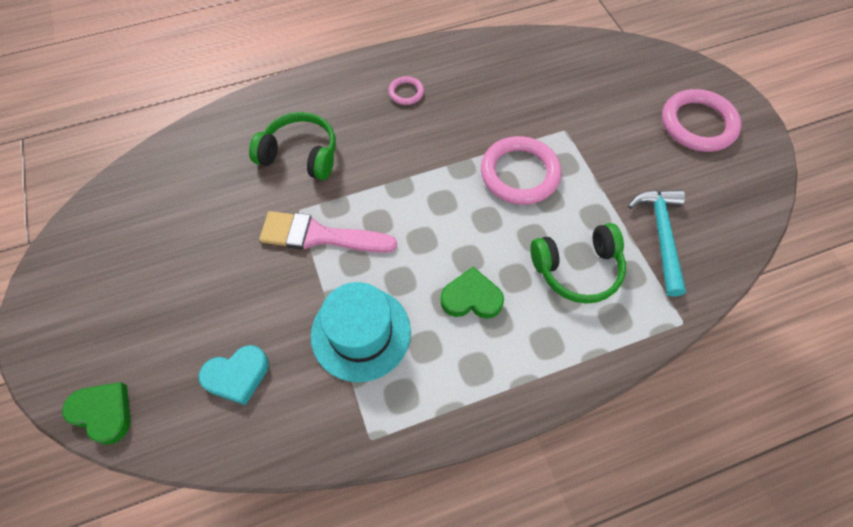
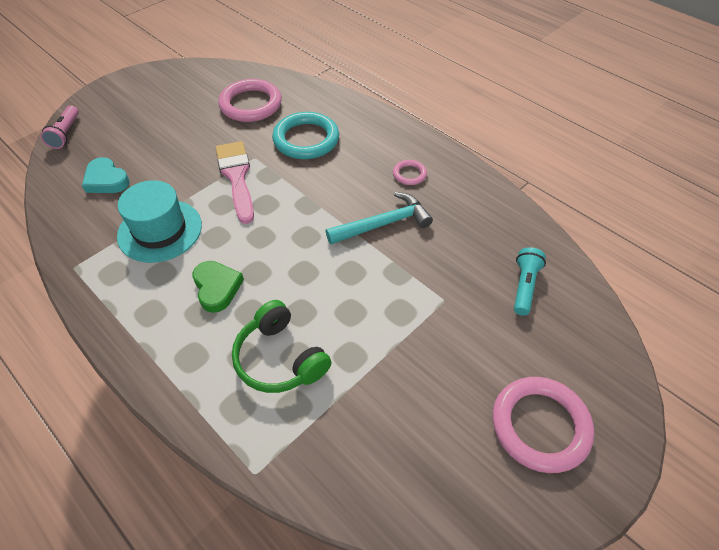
camera: 65 degrees right, 10 degrees down
green heart [62,382,130,445] -> pink flashlight [41,105,79,149]
green headphones [249,112,336,180] -> turquoise ring [272,112,339,159]
pink ring [481,136,562,205] -> pink ring moved to [218,79,282,122]
turquoise hammer [628,190,686,297] -> turquoise hammer moved to [326,192,433,244]
none -> turquoise flashlight [514,247,546,316]

